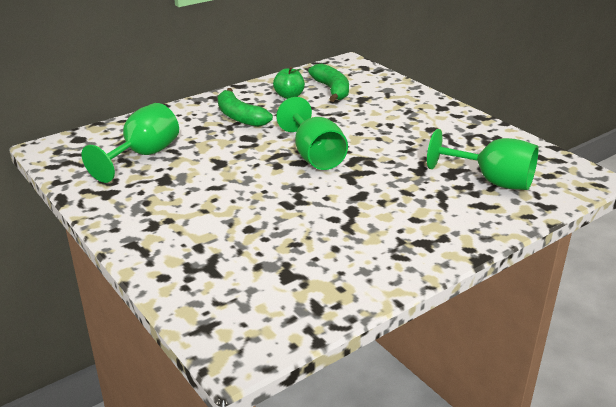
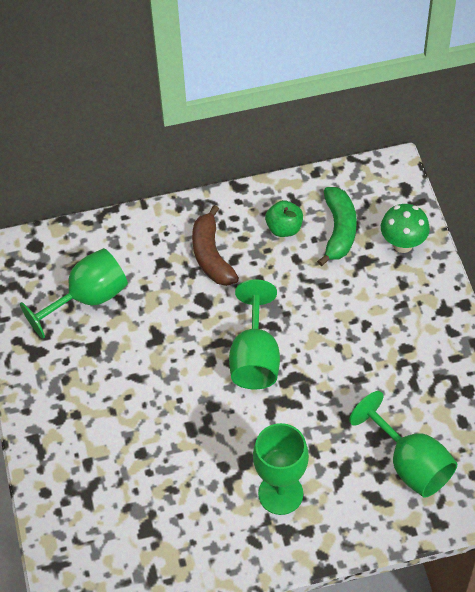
camera: 25 degrees right, 25 degrees up
green banana [217,88,273,127] -> brown banana [192,205,239,286]
none -> green goblet [253,423,309,515]
none -> green mushroom [381,204,430,253]

